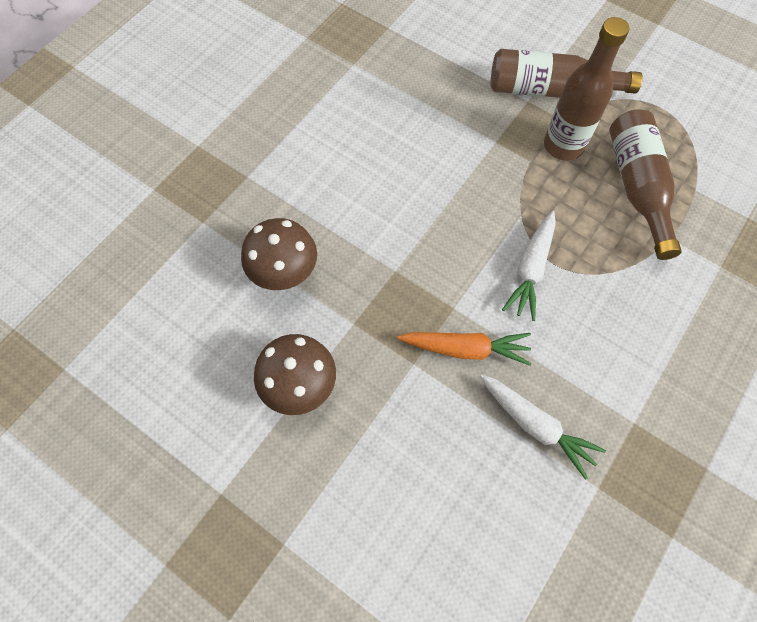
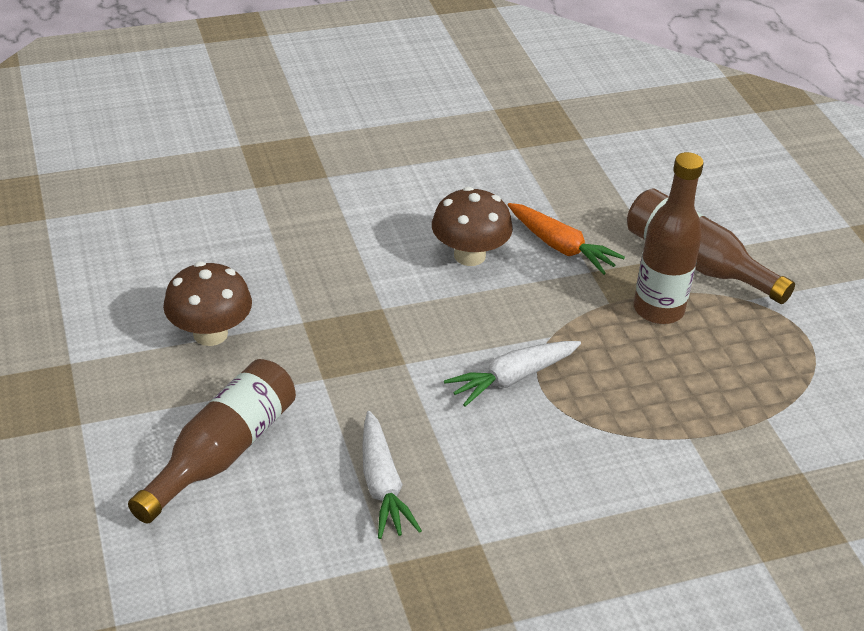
camera: 35 degrees right, 25 degrees down
brown mushroom [241,218,317,290] -> brown mushroom moved to [432,187,513,266]
orange carrot [397,332,531,366] -> orange carrot moved to [508,203,625,275]
brown bottle [609,109,682,260] -> brown bottle moved to [128,359,296,524]

